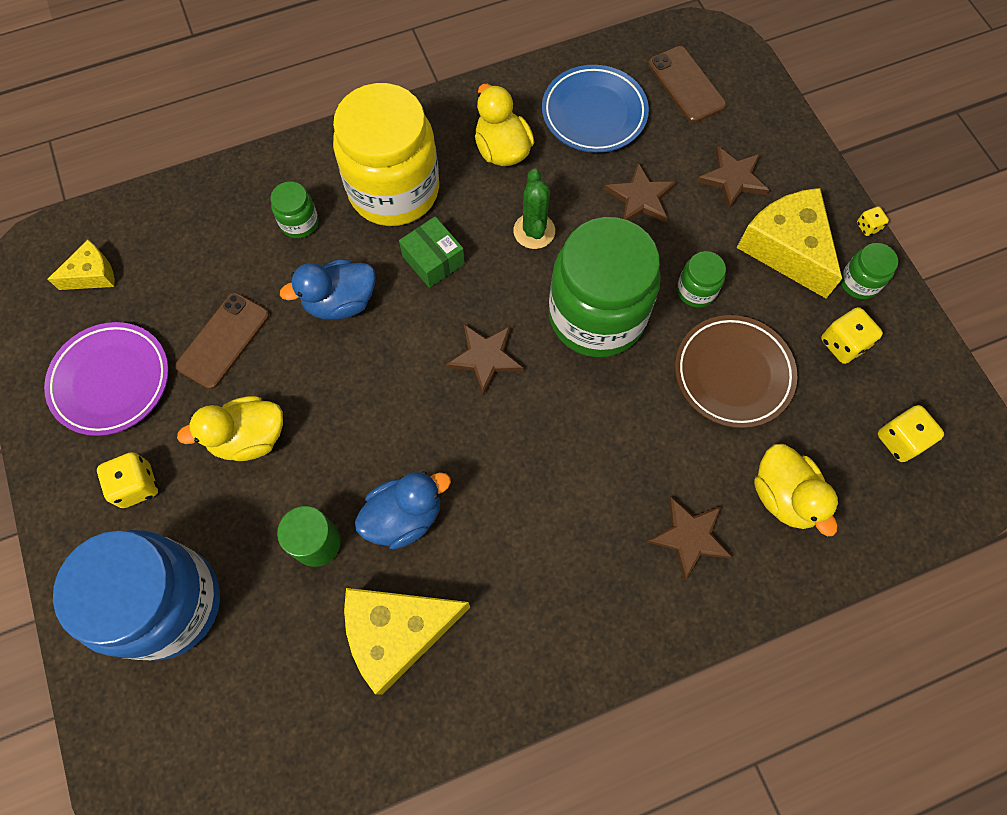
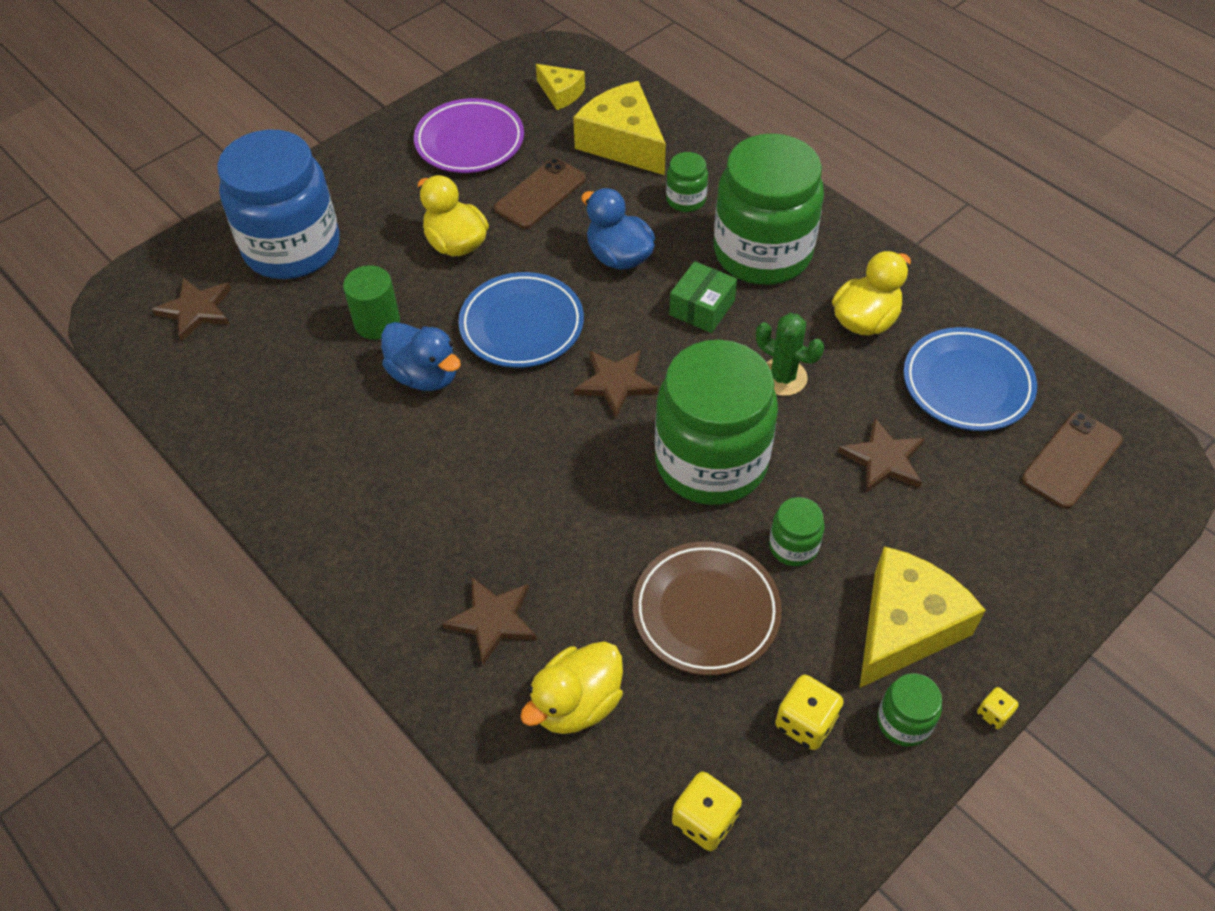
camera: 70 degrees right, 15 degrees down
yellow dice [97,452,158,508] -> none
brown phone [175,293,269,389] -> brown phone turned 60 degrees counterclockwise [494,158,586,229]
yellow jar [333,83,439,226] -> green jar [714,133,824,285]
yellow cheese [344,588,470,695] -> yellow cheese moved to [573,81,666,175]
green cactus [513,169,555,249] -> green cactus turned 60 degrees clockwise [756,313,824,396]
brown star [697,146,769,210] -> brown star moved to [152,277,231,342]
none -> blue plate [459,272,584,368]

